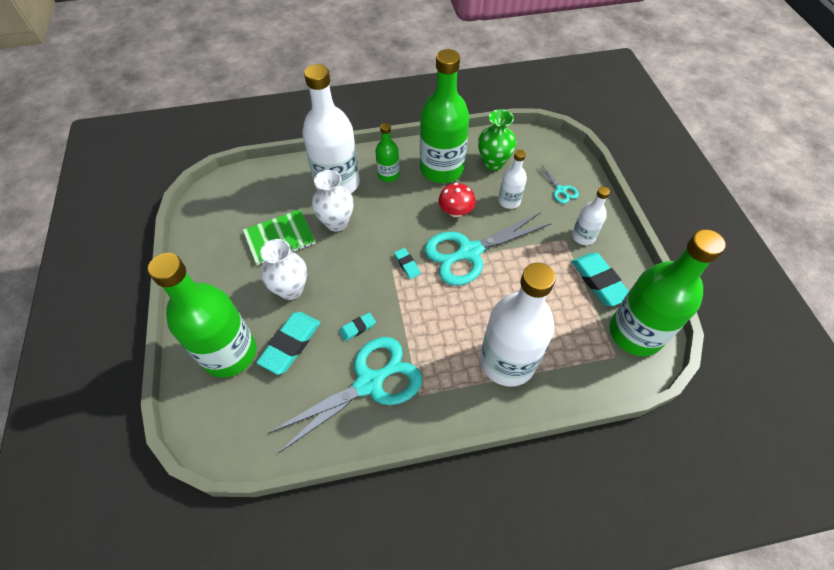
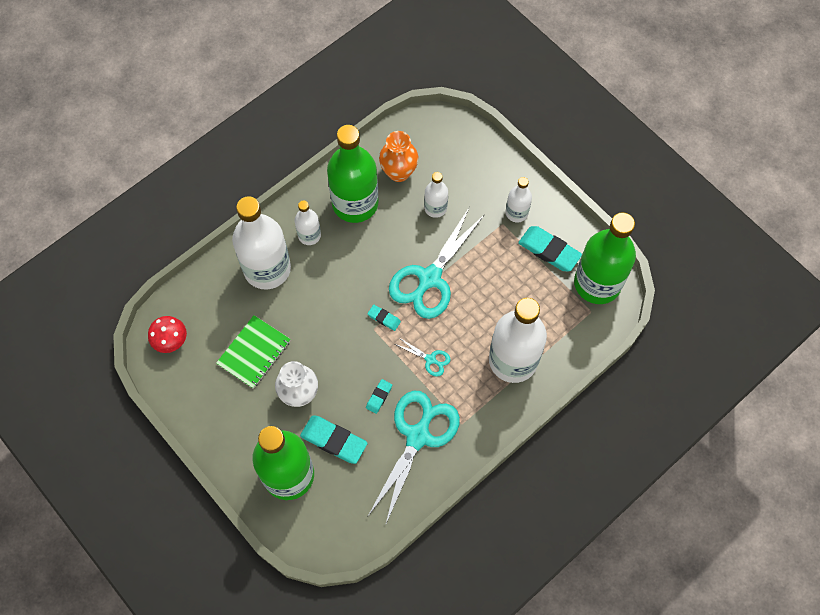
camera: 30 degrees left, 10 degrees up
turquoise eraser [256,312,321,375] -> turquoise eraser turned 60 degrees counterclockwise [300,415,368,464]
white vase [312,170,353,231] -> none
green bottle [375,123,400,182] -> white bottle [295,200,321,245]
red mushroom [438,183,476,217] -> red mushroom moved to [148,316,187,353]
green vase [478,109,516,171] -> orange vase [379,131,419,182]
turquoise scissors [536,165,579,204] -> turquoise scissors moved to [395,337,450,377]

